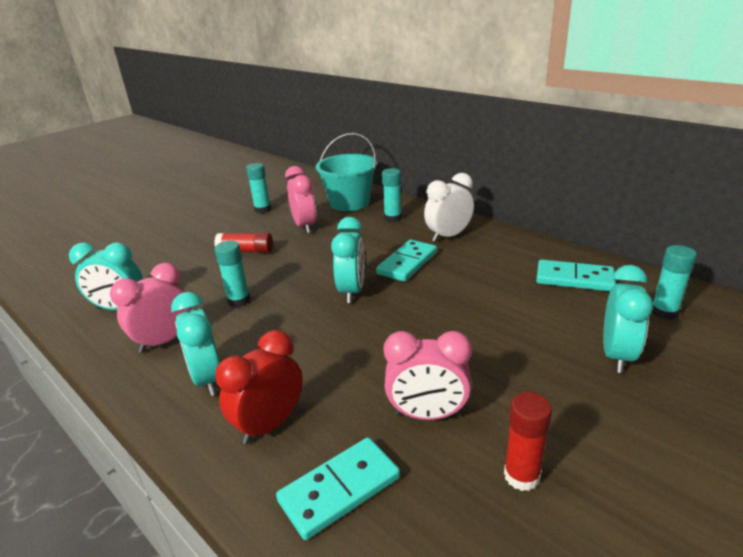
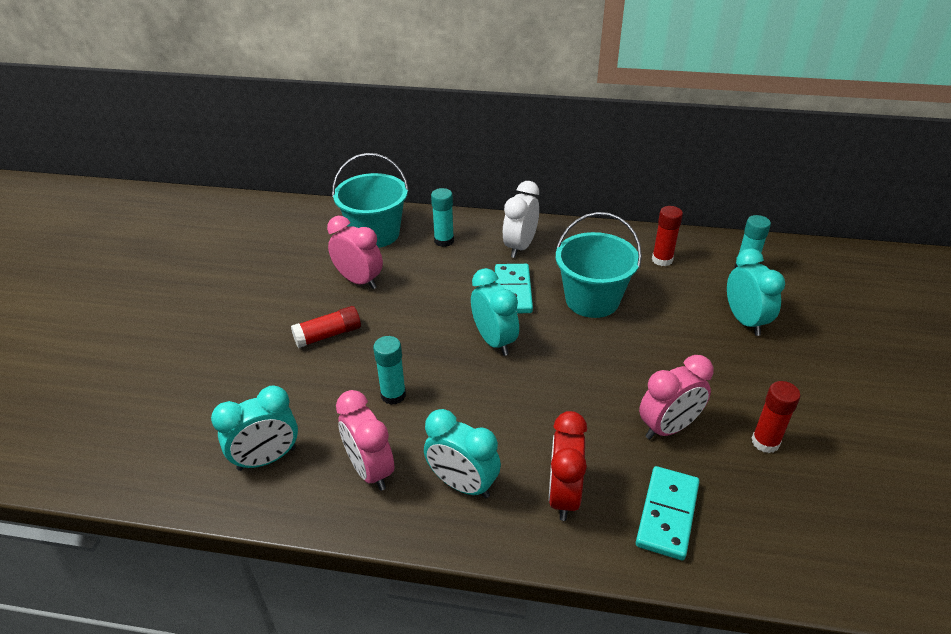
camera: 35 degrees left, 10 degrees up
pink clock [110,263,191,353] -> pink clock turned 45 degrees counterclockwise [336,390,394,491]
turquoise glue stick [246,163,271,213] -> none
turquoise domino [536,260,616,292] -> red glue stick [652,206,683,266]
none -> turquoise bucket [556,212,642,318]

